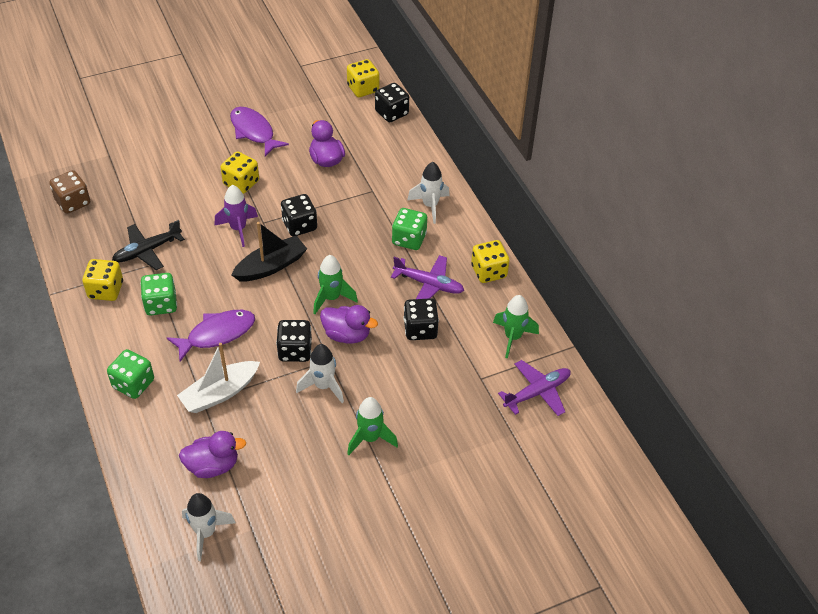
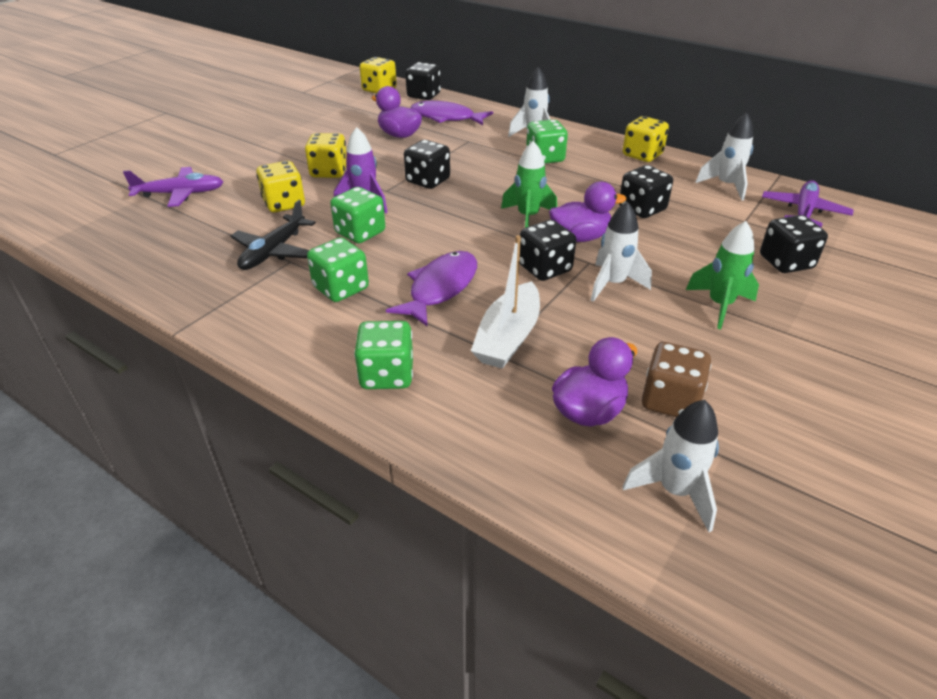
camera: 30 degrees left, 10 degrees down
brown dice [49,170,90,214] -> brown dice moved to [642,342,711,417]
yellow dice [82,259,123,301] -> yellow dice moved to [256,161,305,212]
purple fish [230,107,289,156] -> purple fish moved to [411,101,493,125]
black boat [231,222,307,281] -> none
purple plane [391,255,464,299] -> purple plane moved to [123,167,224,207]
green rocket [493,295,539,358] -> white rocket [695,112,753,201]
none -> green dice [330,187,385,243]
none -> black dice [760,215,828,273]

